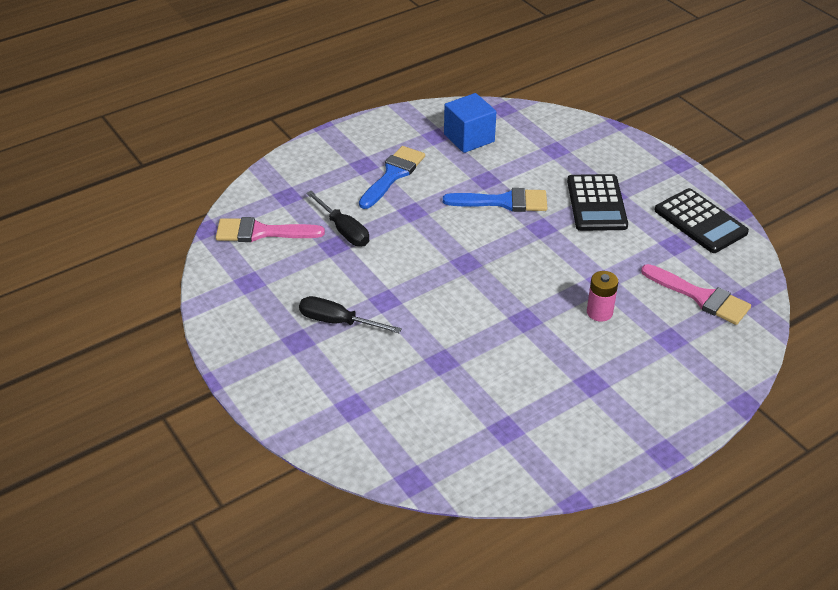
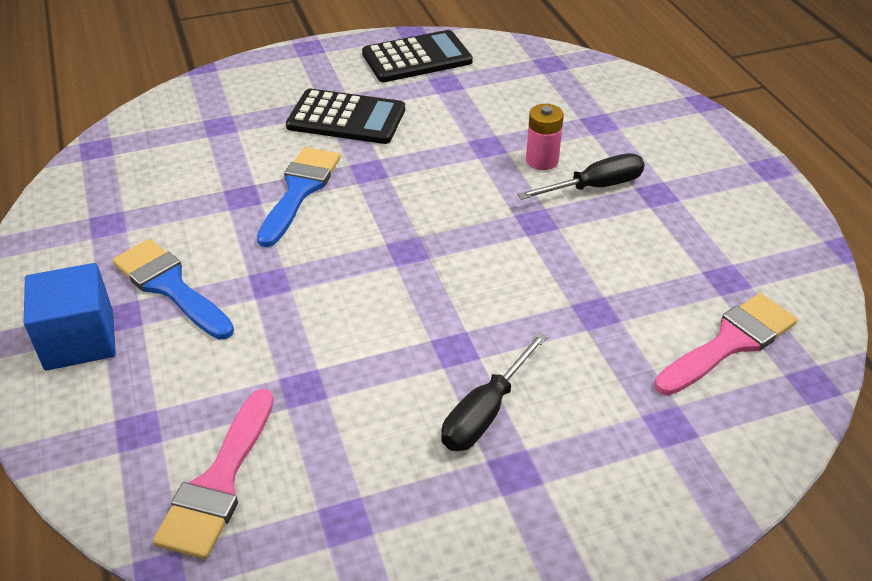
camera: 75 degrees left, 0 degrees up
black screwdriver [306,191,369,246] -> black screwdriver moved to [517,153,645,200]
blue cube [444,93,496,153] -> blue cube moved to [24,263,116,371]
pink brush [641,264,751,325] -> pink brush moved to [654,293,797,395]

